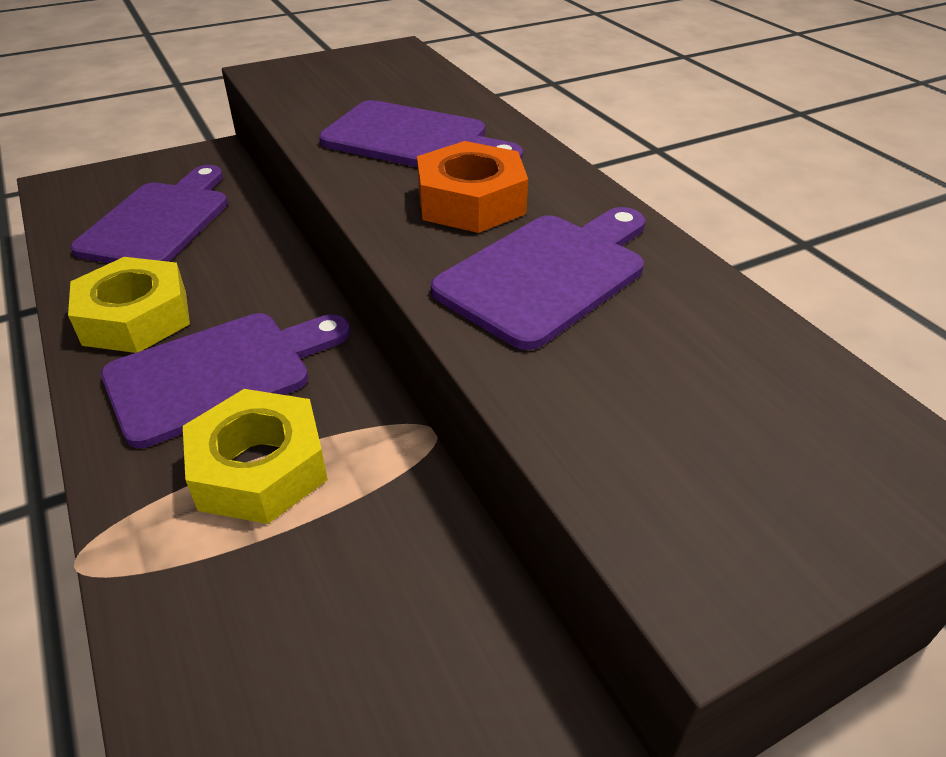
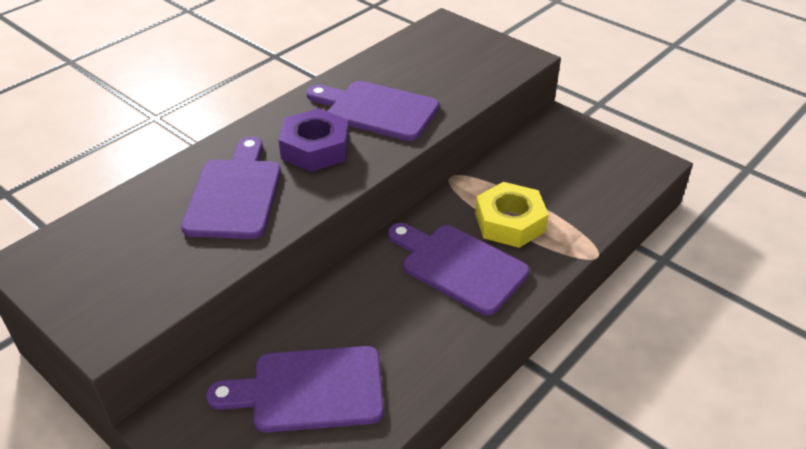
camera: 110 degrees left, 0 degrees up
yellow nut [68,257,190,353] -> none
orange nut [417,141,528,233] -> purple nut [279,108,349,172]

